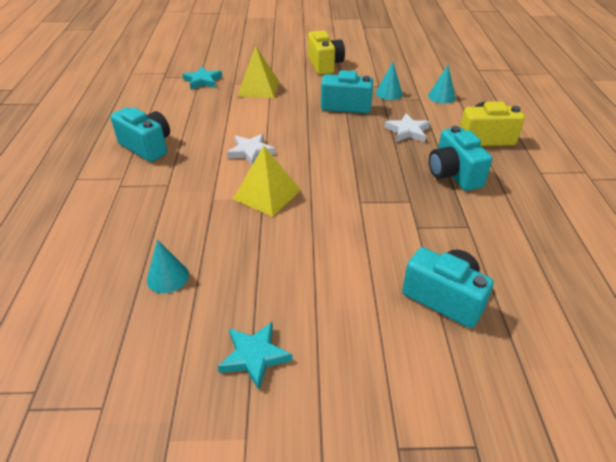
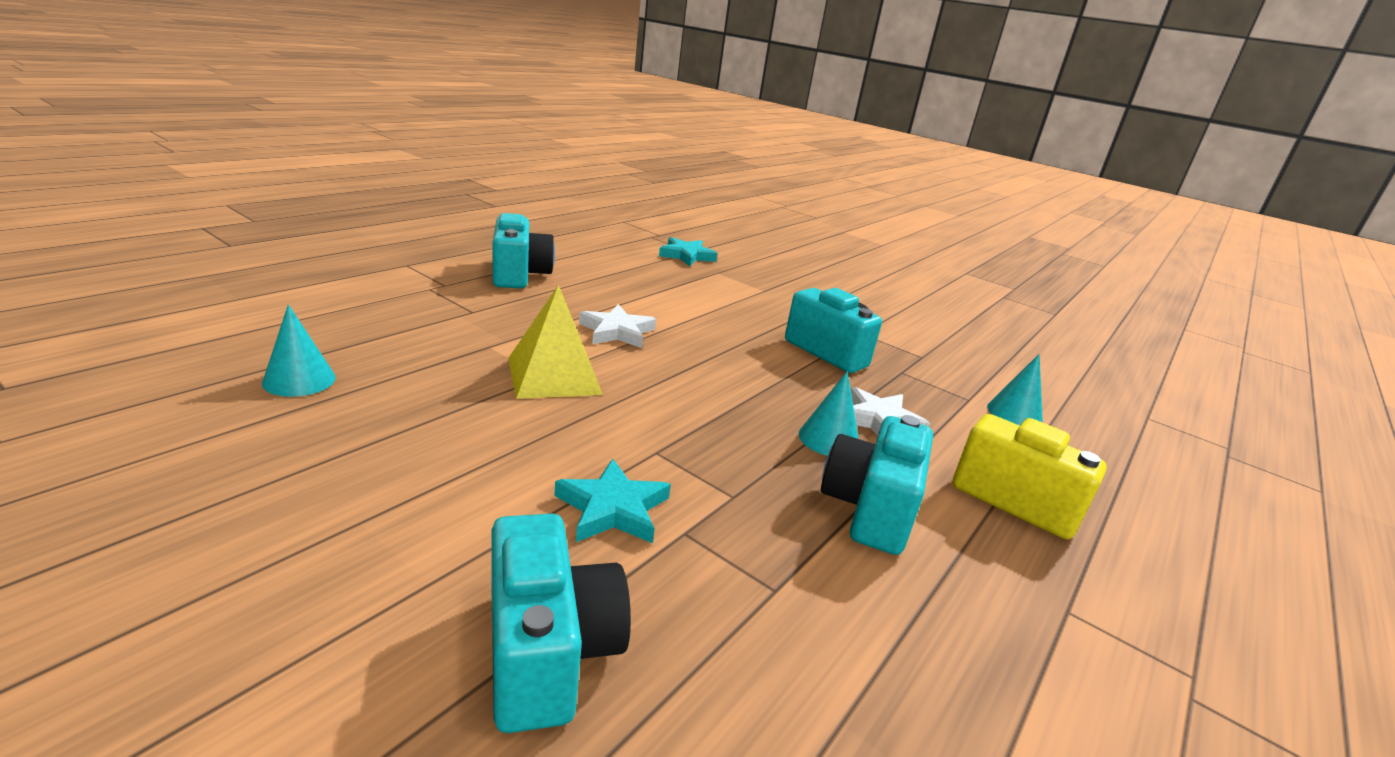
camera: 35 degrees right, 15 degrees down
turquoise star [217,322,293,390] -> turquoise star moved to [554,459,671,543]
yellow pyramid [237,46,279,98] -> none
yellow camera [308,31,345,75] -> none
turquoise cone [376,62,403,100] -> turquoise cone moved to [799,371,859,456]

